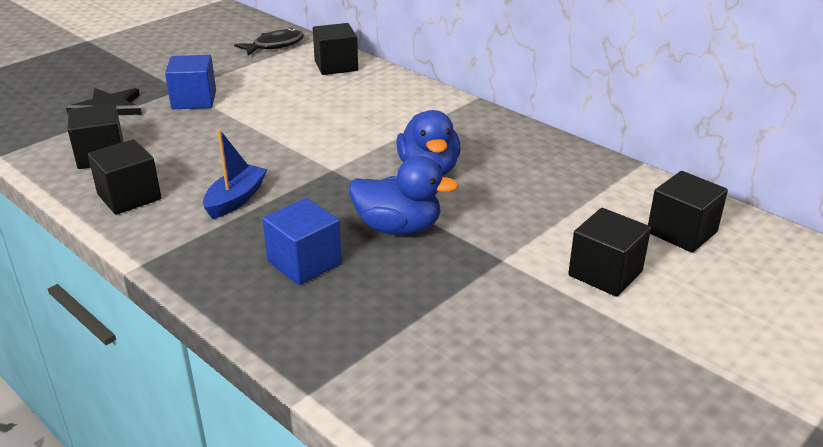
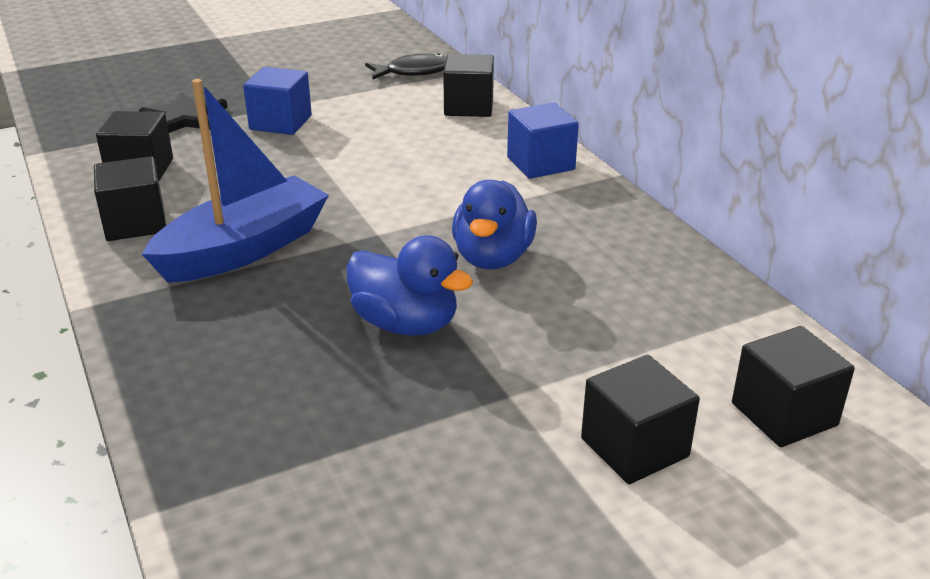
camera: 20 degrees right, 0 degrees up
blue boat [203,129,267,219] -> blue boat [142,79,329,283], size x1.81
blue cube [262,198,342,285] -> blue cube moved to [507,103,579,179]

